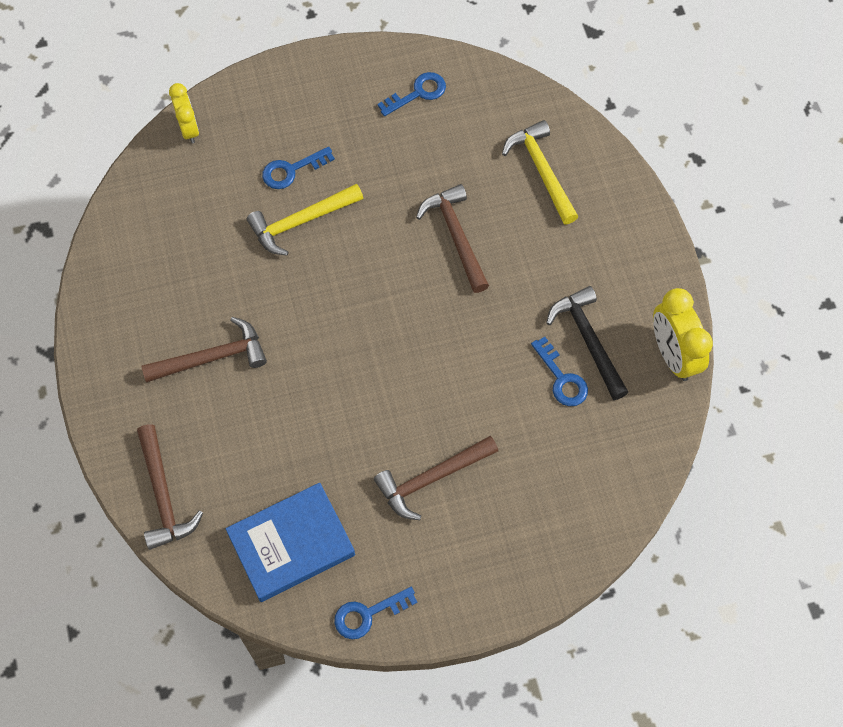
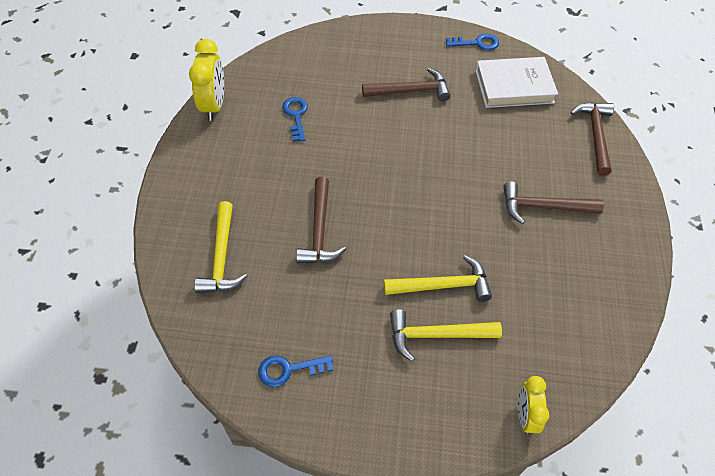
camera: 160 degrees left, 10 degrees down
blue book [226,483,355,602] -> white book [475,57,558,108]
blue key [262,147,335,189] -> yellow hammer [390,310,502,361]
black hammer [546,286,629,400] -> none

